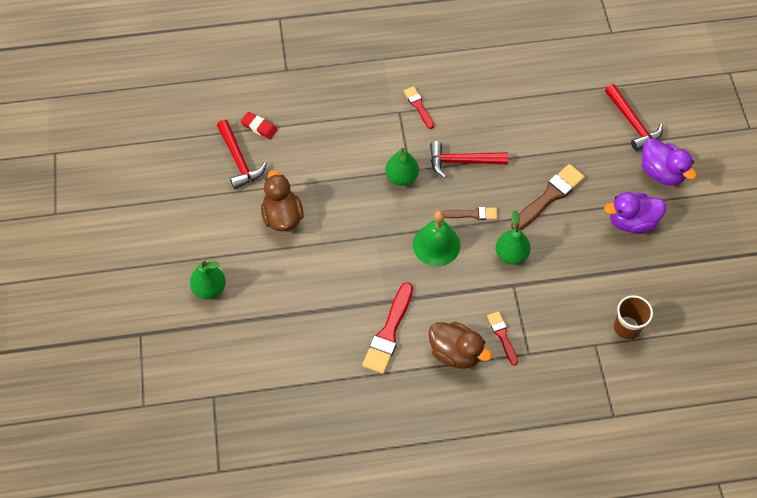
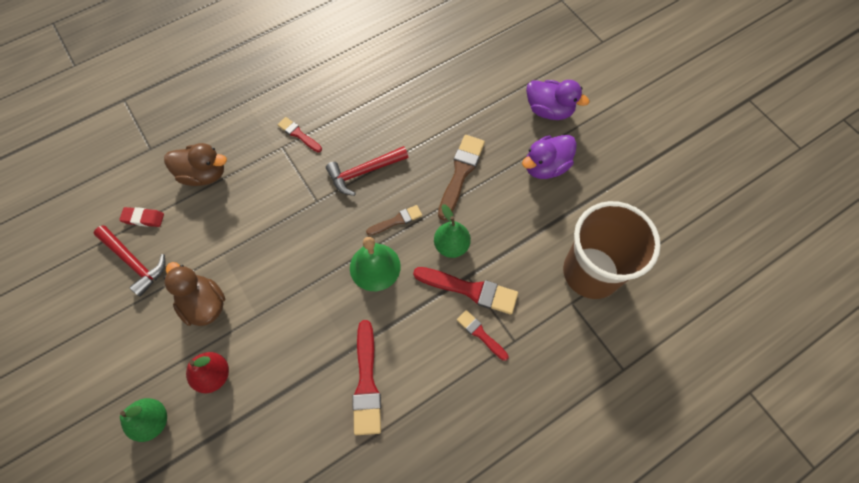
camera: 25 degrees left, 5 degrees up
green pear [385,148,419,186] -> none
brown duck [429,322,492,369] -> brown duck moved to [164,143,227,186]
red hammer [605,84,663,151] -> none
brown cup [614,295,653,340] -> brown cup [563,201,661,299], size x2.08
none -> red pear [186,352,229,393]
none -> red brush [413,267,518,315]

